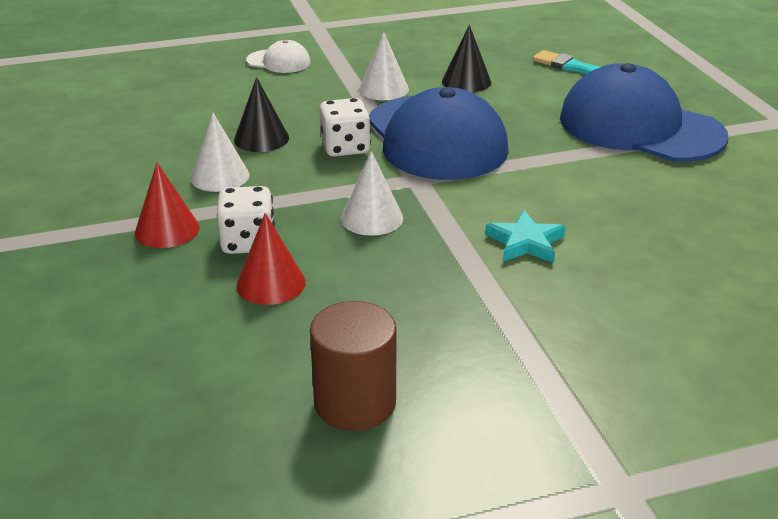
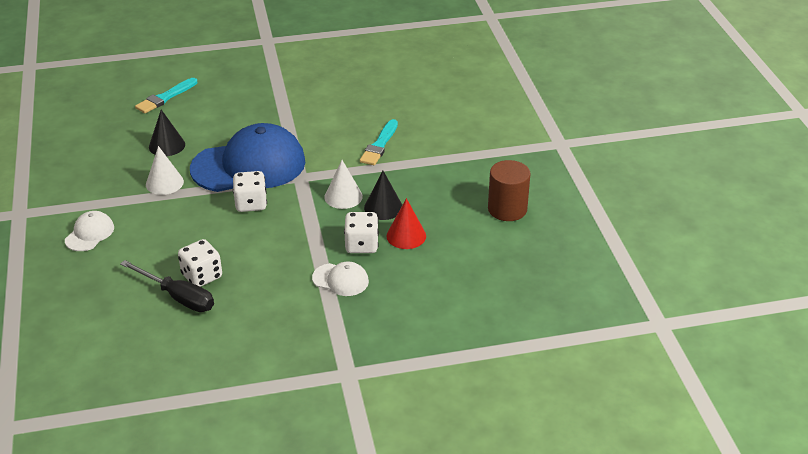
camera: 85 degrees left, 5 degrees up
red cone [135,163,200,248] -> white cap [312,262,369,296]
white cone [190,113,249,192] -> none
black cone [234,77,289,152] -> black cone moved to [364,171,402,220]
turquoise star [485,210,566,263] -> turquoise brush [360,119,398,165]
blue cap [560,63,729,162] -> none
none -> black screwdriver [120,260,214,312]
none -> white dice [178,239,222,287]

